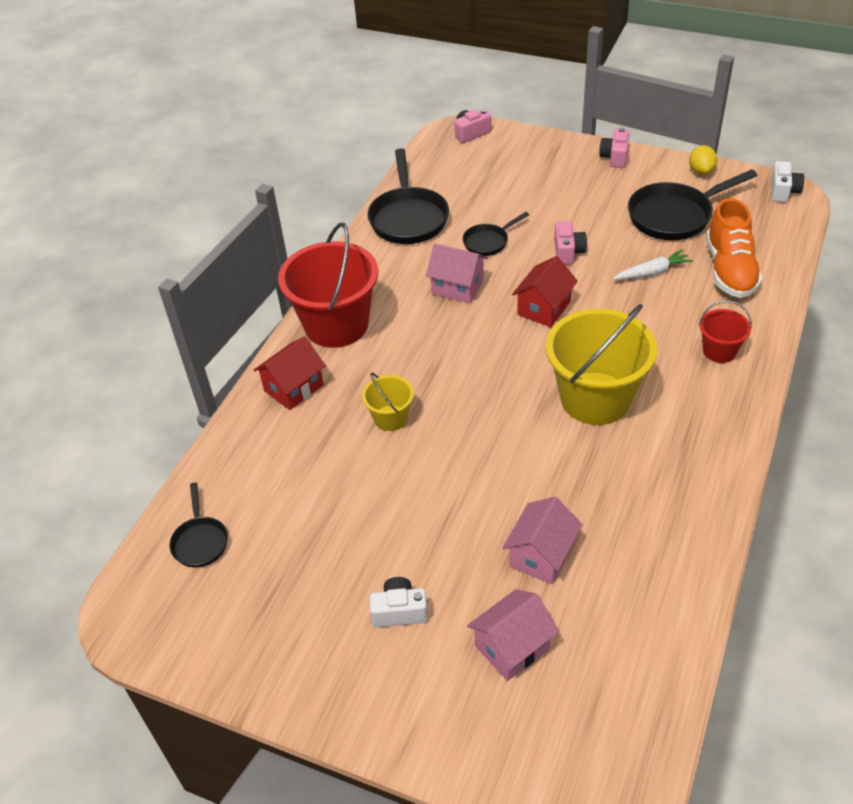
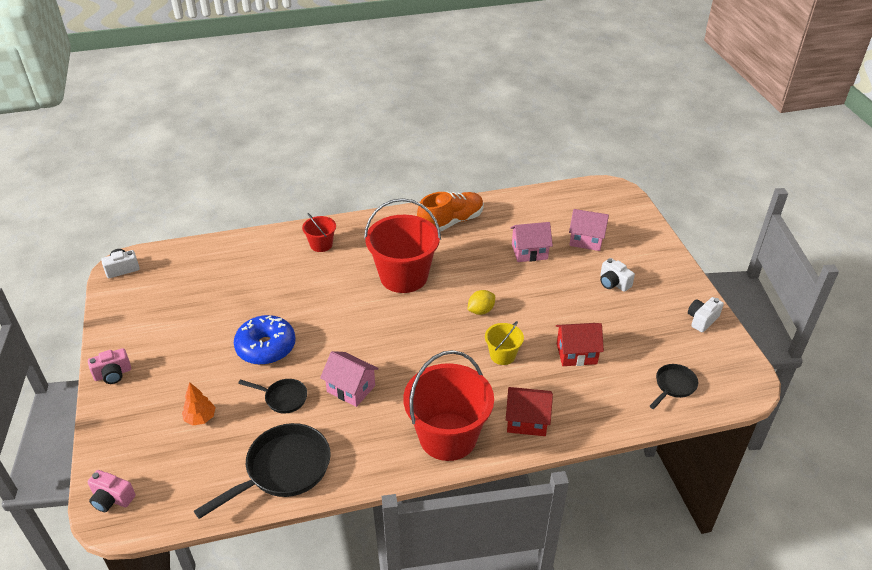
camera: 130 degrees left, 5 degrees down
pink house [426,244,488,303] -> pink house turned 45 degrees counterclockwise [320,351,379,407]
red house [512,256,578,327] -> red house moved to [556,323,604,366]
yellow bucket [546,304,657,425] -> red bucket [364,198,441,293]
pink camera [554,221,587,264] -> blue donut [234,315,296,365]
white carrot [613,249,693,280] -> none
black pan [628,169,757,240] -> none
yellow lemon [689,145,717,175] -> yellow lemon moved to [467,290,495,315]
orange shoe [706,198,762,298] -> orange shoe moved to [417,191,484,232]
none -> orange tree [182,382,216,425]
none -> white camera [688,297,724,332]

